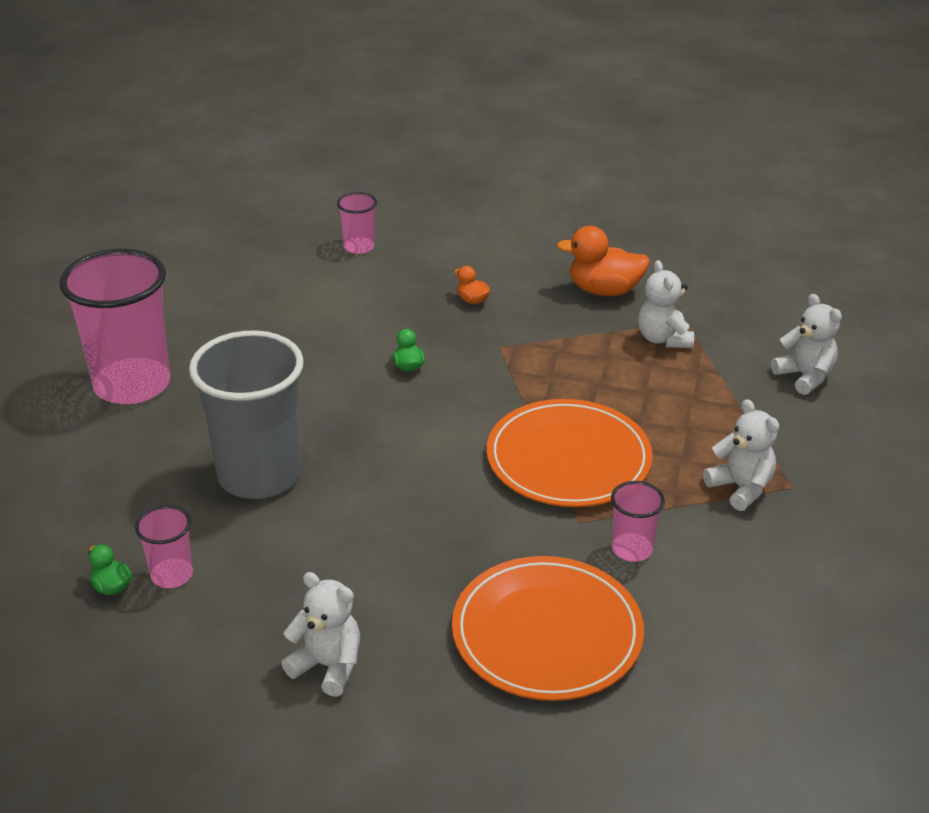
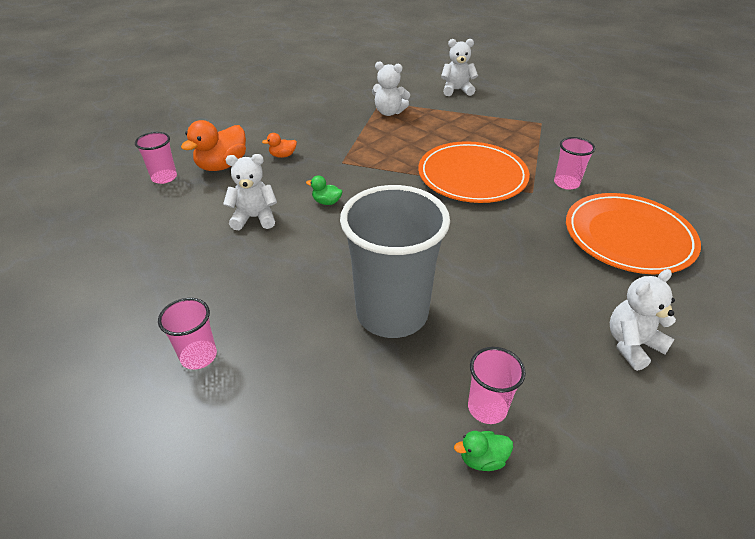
camera: 60 degrees left, 5 degrees up
pink cup [60,249,170,404] -> pink cup [158,298,217,369], size x0.46
orange duck [557,226,650,296] -> orange duck moved to [181,120,246,171]
white teddy bear [703,399,779,511] -> white teddy bear moved to [223,154,277,230]

